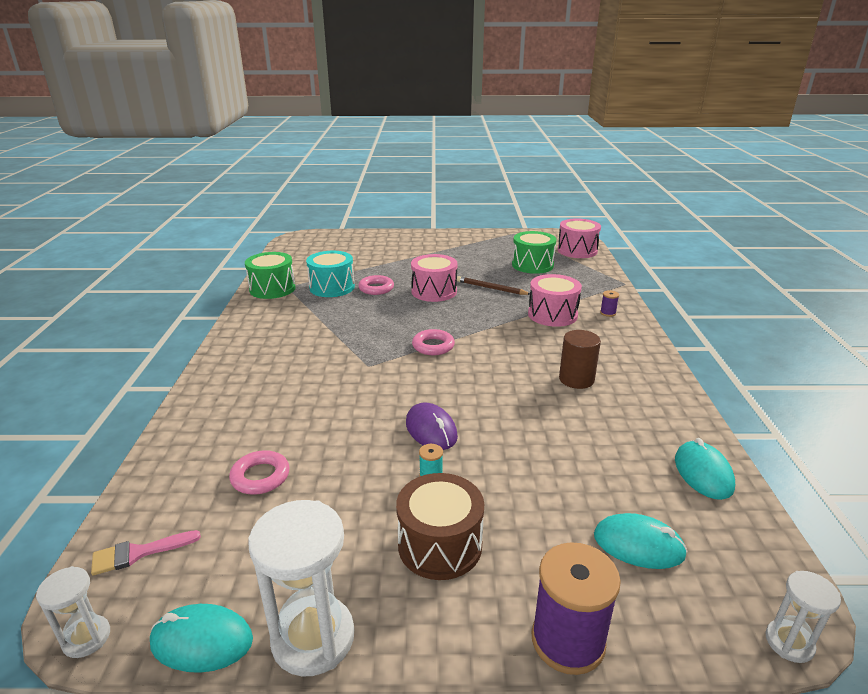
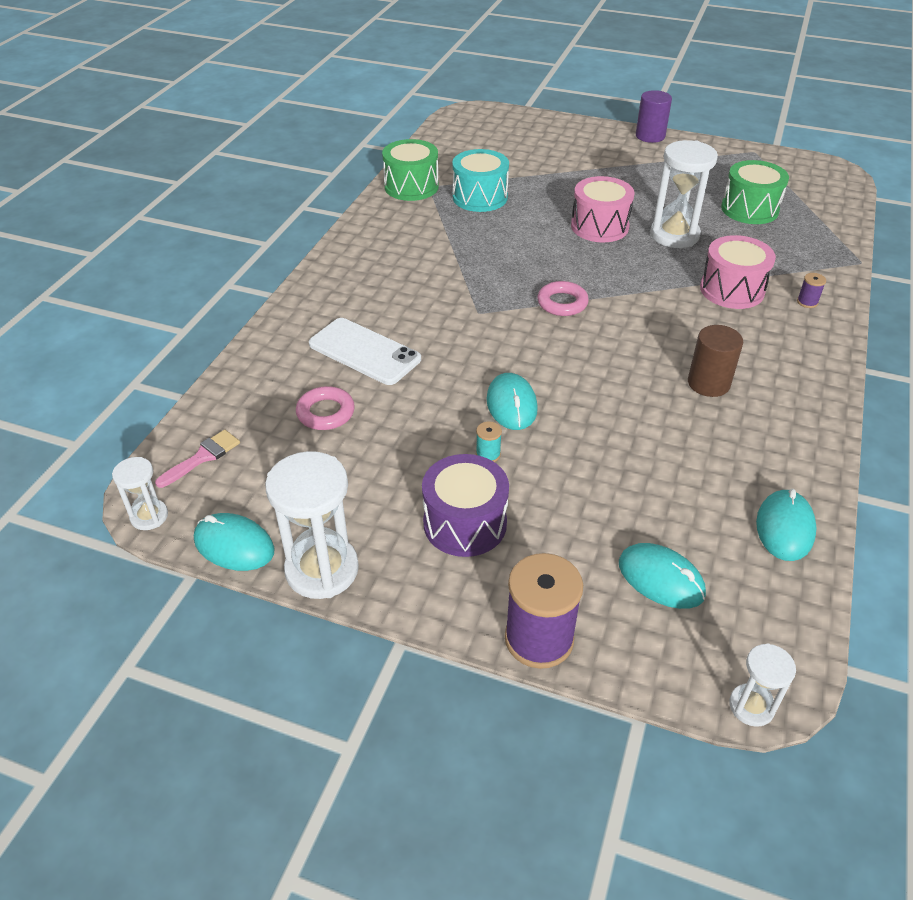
camera: 20 degrees right, 15 degrees up
pink brush [91,530,201,576] -> pink brush turned 135 degrees clockwise [155,430,240,488]
pink ring [358,275,394,295] -> none
brown drum [396,473,484,580] -> purple drum [422,454,509,557]
purple mouse [406,403,458,450] -> turquoise mouse [487,373,538,430]
brown pencil [457,276,530,295] -> white hourglass [650,140,718,248]
pink drum [558,219,601,258] -> none
none -> white phone [309,318,421,385]
none -> purple cylinder [636,90,672,143]

